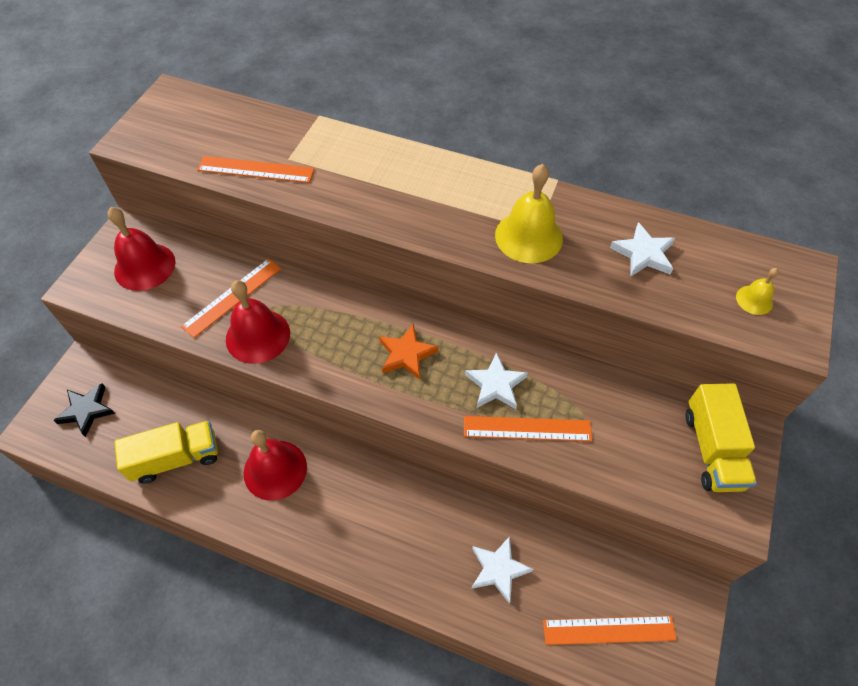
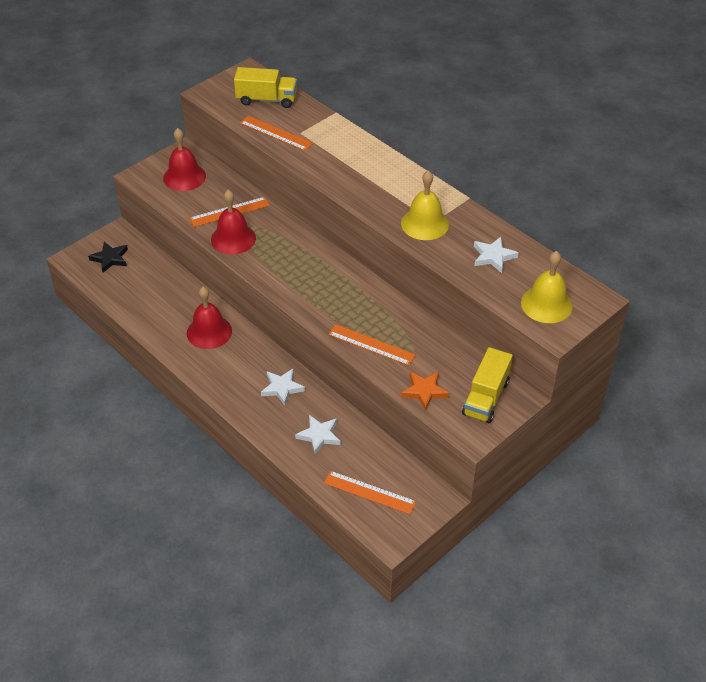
camera: 25 degrees right, 10 degrees down
yellow truck [114,421,218,484] -> yellow truck moved to [234,67,297,108]
orange star [379,324,438,380] -> orange star moved to [401,372,449,411]
white star [465,352,528,409] -> white star moved to [261,369,305,406]
yellow bell [736,268,779,315] -> yellow bell [521,251,573,323], size x2.00

